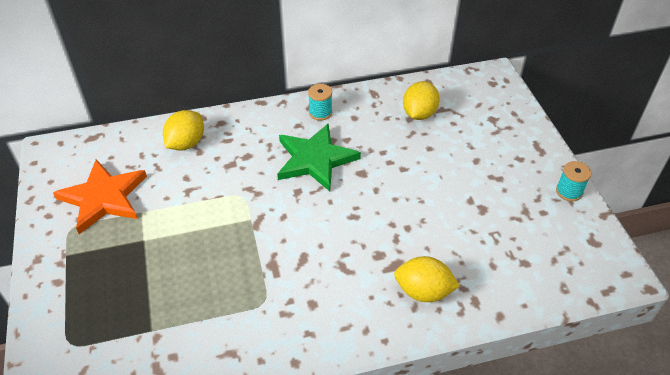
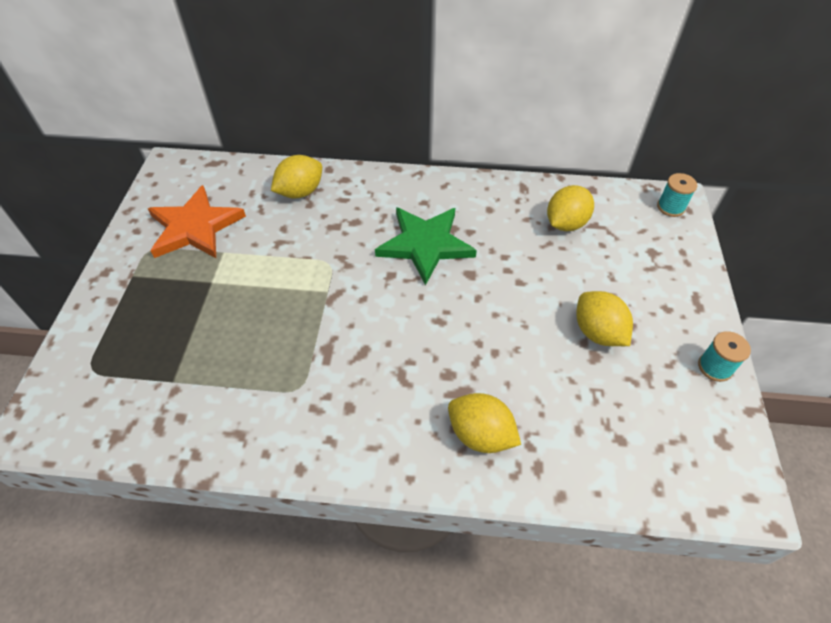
camera: 20 degrees right, 5 degrees up
turquoise spool [308,84,332,121] -> turquoise spool moved to [657,173,697,217]
none -> yellow lemon [576,291,633,346]

